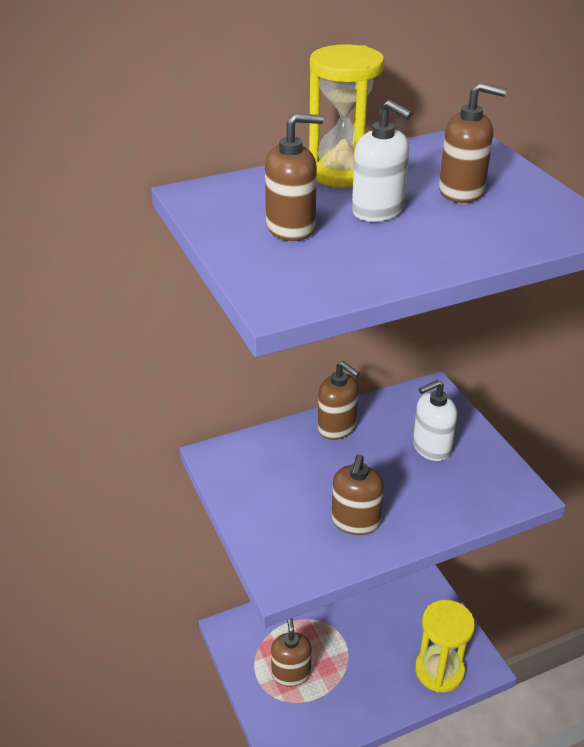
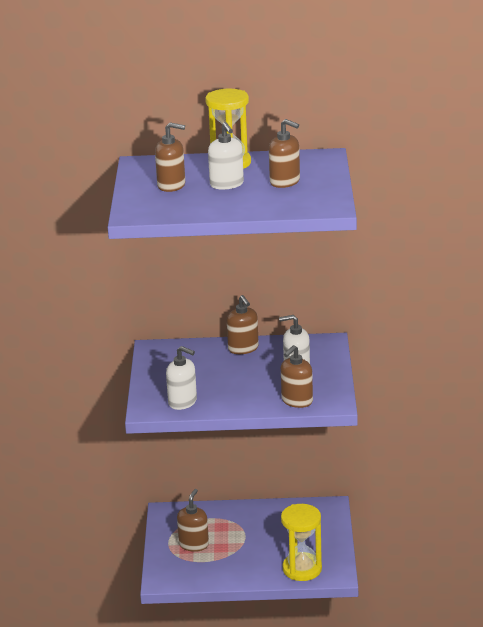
camera: 25 degrees right, 10 degrees down
brown soap dispenser [331,454,384,535] -> brown soap dispenser moved to [281,345,313,408]
none -> white soap dispenser [166,346,197,410]

